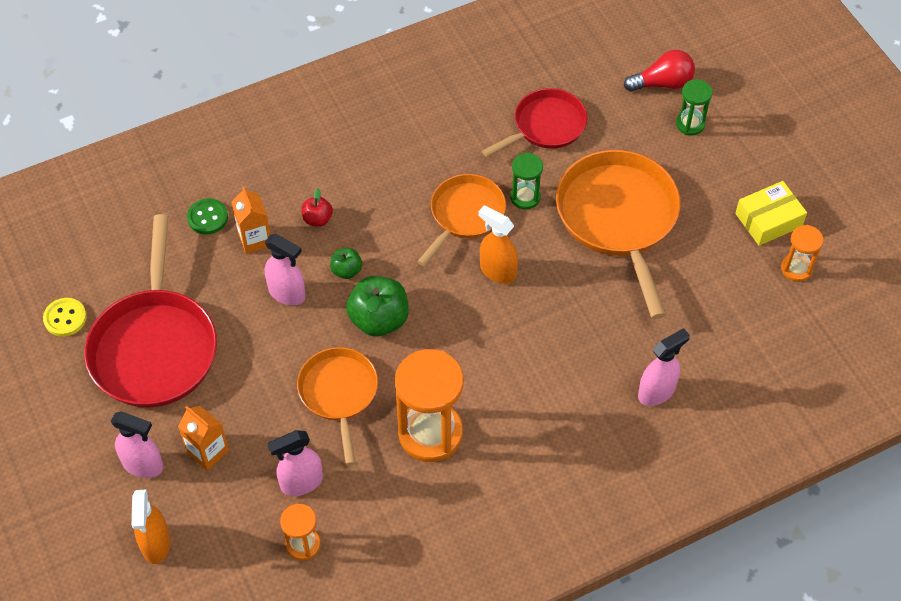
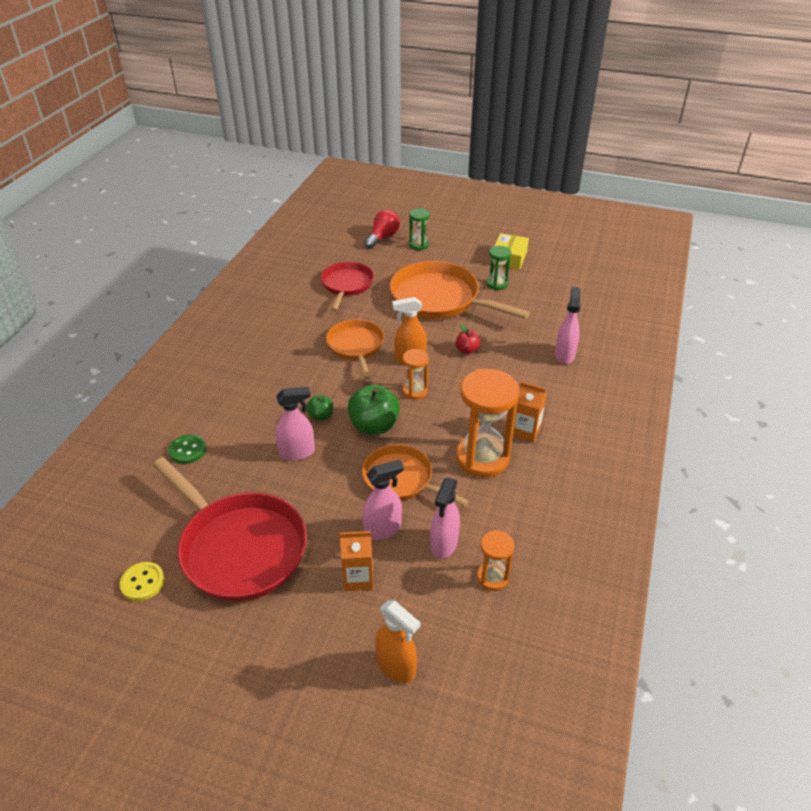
camera: 45 degrees left, 15 degrees down
pink spray bottle [111,411,163,478] -> pink spray bottle moved to [362,459,404,540]
orange carton [232,186,270,254] -> orange carton moved to [513,381,547,443]
red apple [301,188,333,227] -> red apple moved to [456,324,480,354]
green hourglass [510,153,543,209] -> green hourglass moved to [487,246,511,290]
orange hourglass [781,225,824,282] -> orange hourglass moved to [403,349,429,400]

